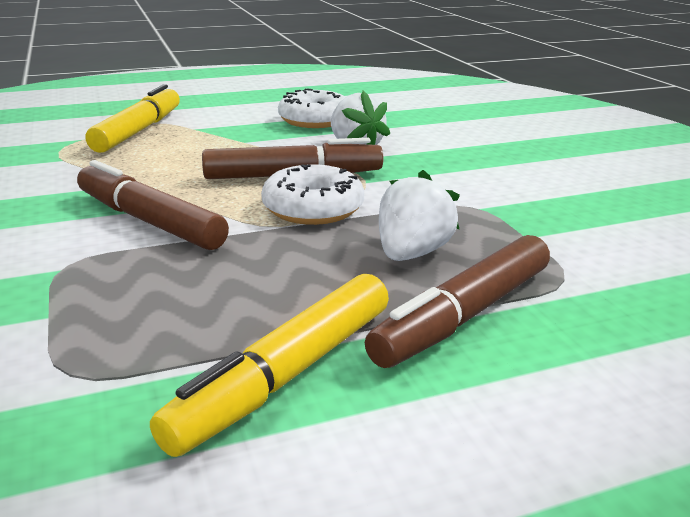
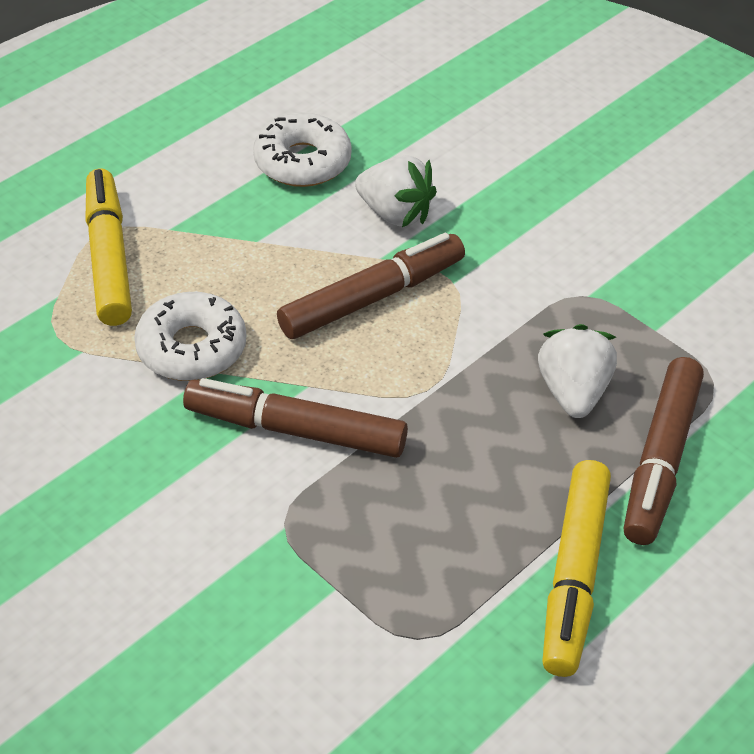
camera: 25 degrees left, 20 degrees up
white donut [261,164,364,225] -> white donut moved to [134,292,246,381]

